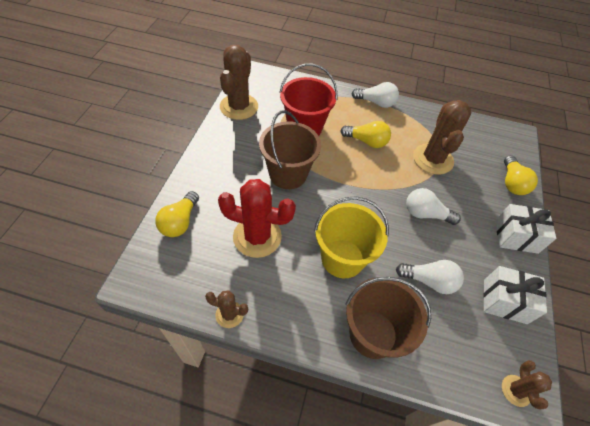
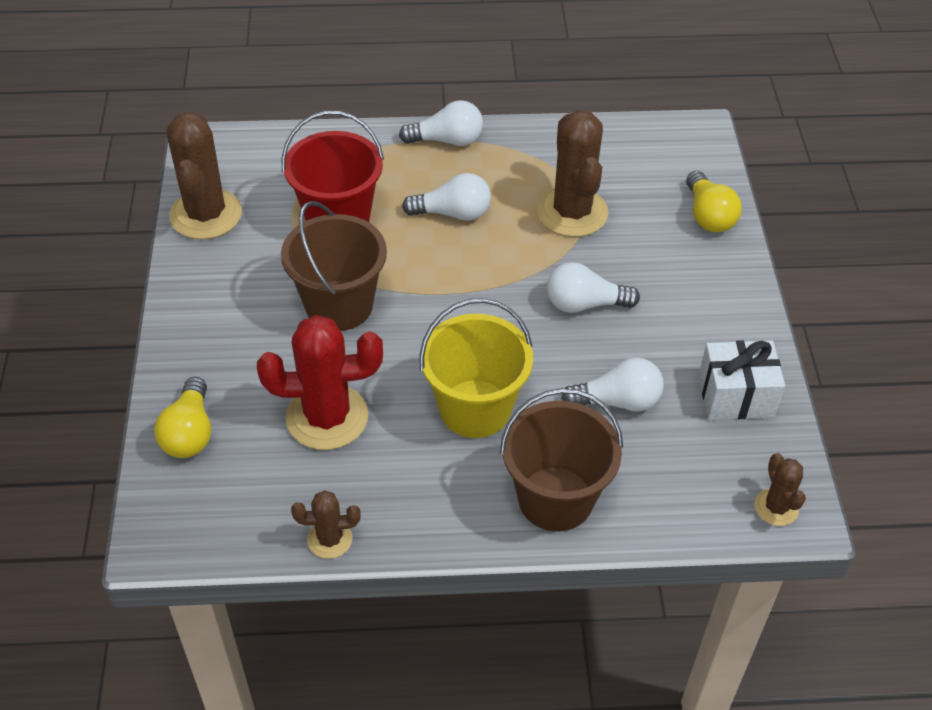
camera: 15 degrees left, 5 degrees down
yellow light bulb [340,121,391,148] -> white light bulb [402,173,491,221]
white gift [495,204,556,254] -> none

